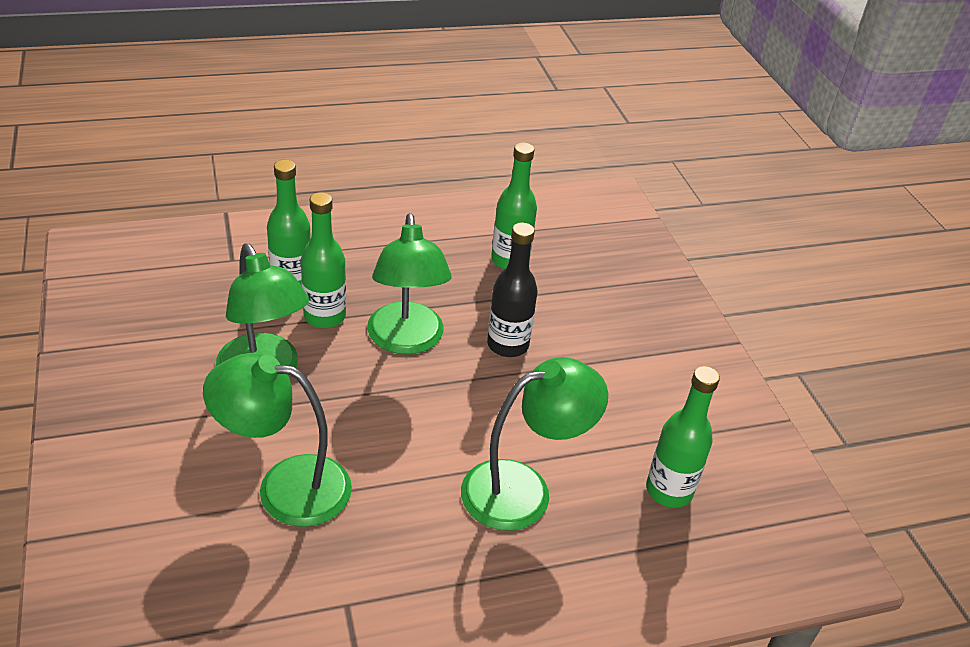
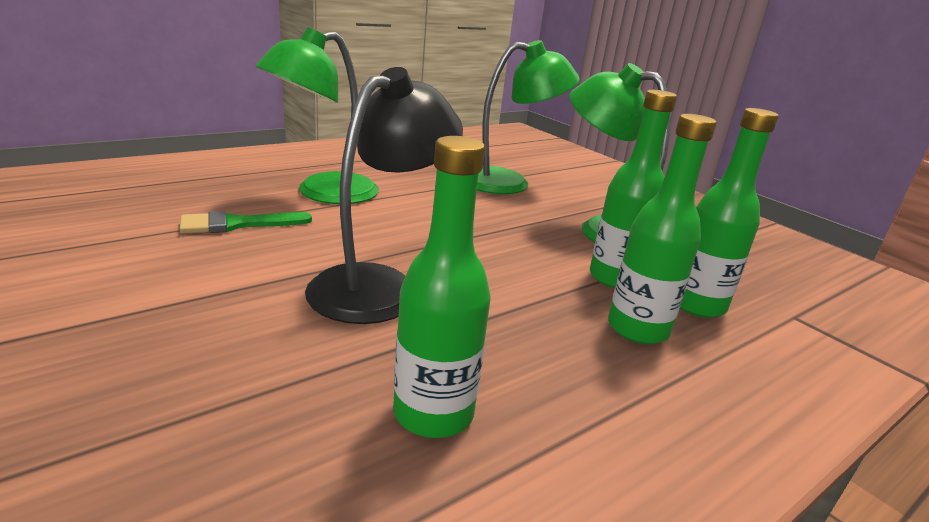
camera: 160 degrees right, 15 degrees down
green lamp [367,213,451,354] -> none
black bottle [487,222,537,357] -> black lamp [305,67,463,324]
green bottle [646,366,720,508] -> green bottle moved to [608,114,717,344]
none -> green brush [179,211,312,234]

